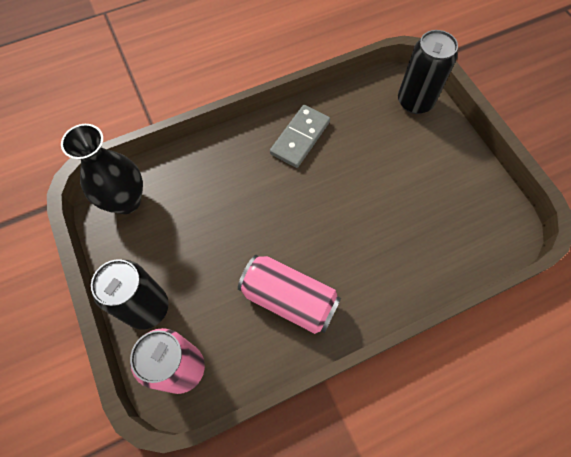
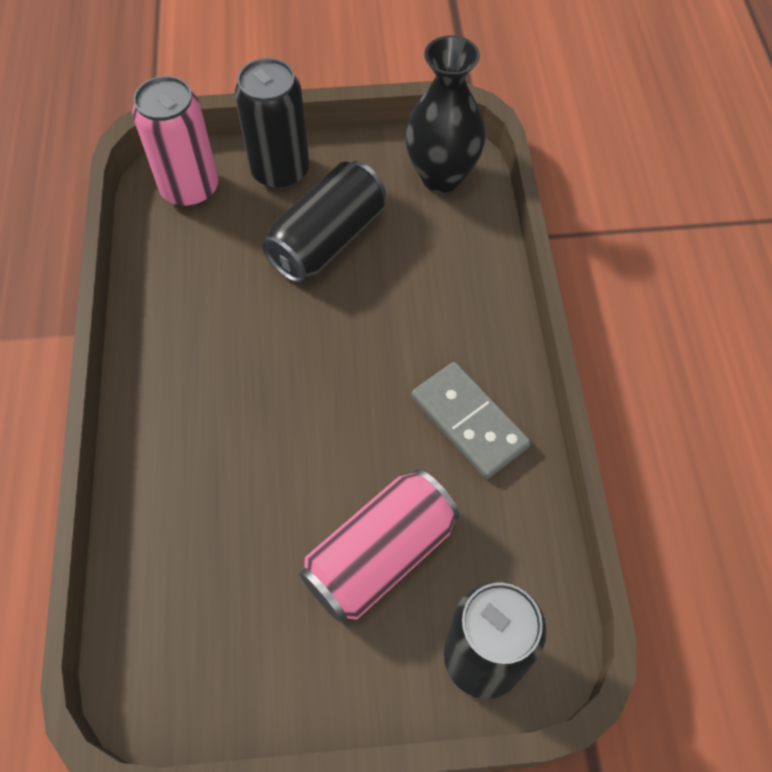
camera: 110 degrees right, 5 degrees down
pink can [238,255,341,334] -> pink can moved to [300,469,460,622]
none -> black can [262,161,386,283]

